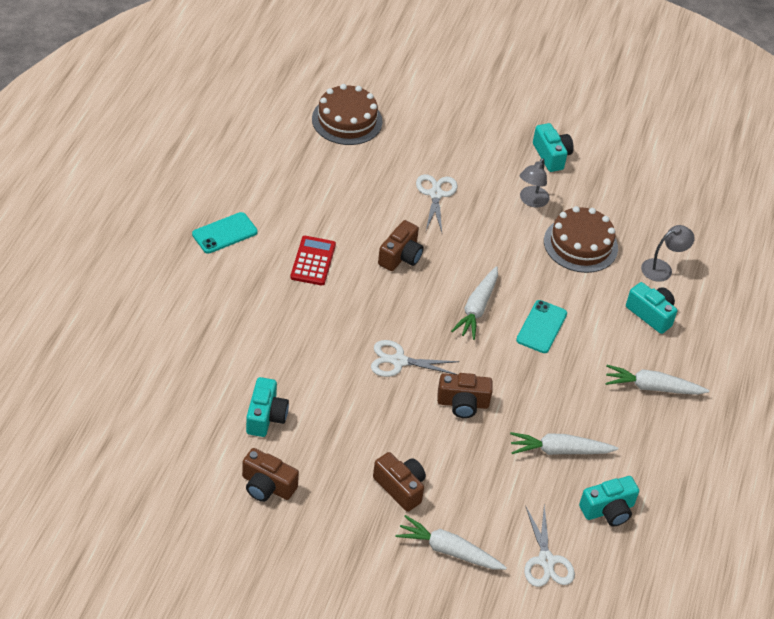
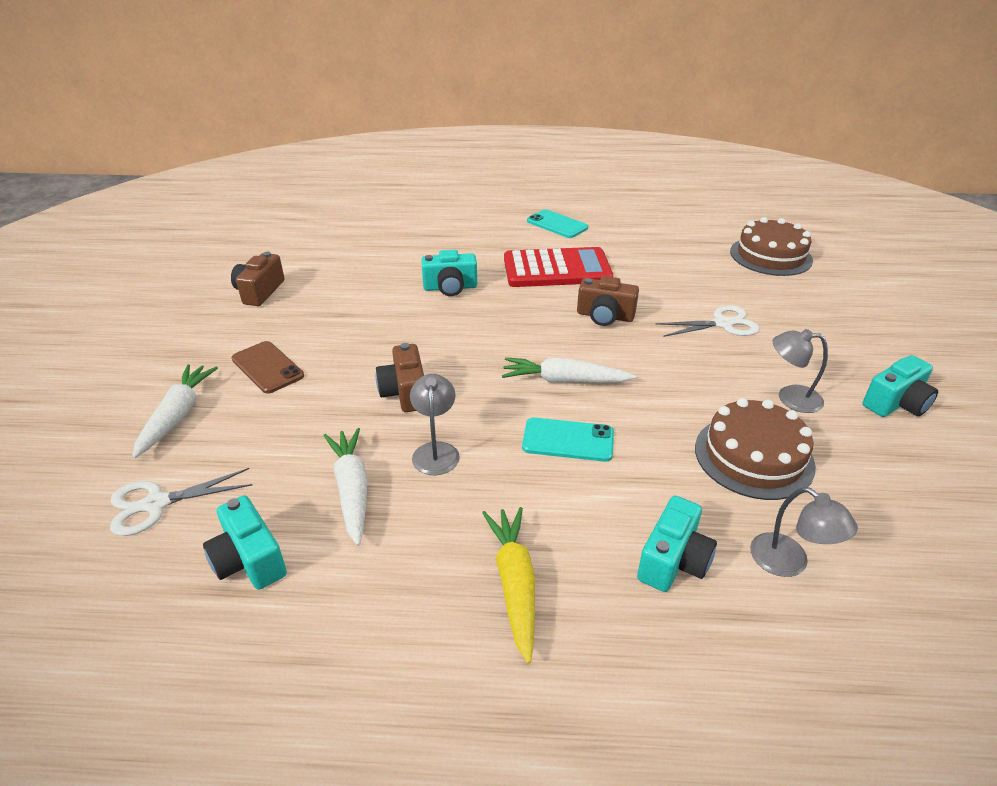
camera: 80 degrees right, 10 degrees down
turquoise camera [246,377,289,437] -> turquoise camera moved to [421,250,477,296]
red calculator [290,236,336,286] -> red calculator [504,247,613,287], size x1.65
white scissors [371,340,459,377] -> none
brown camera [373,452,426,512] -> brown phone [232,341,304,394]
white carrot [606,365,710,395] -> yellow carrot [482,507,535,664]
none -> grey lamp [410,374,460,475]

